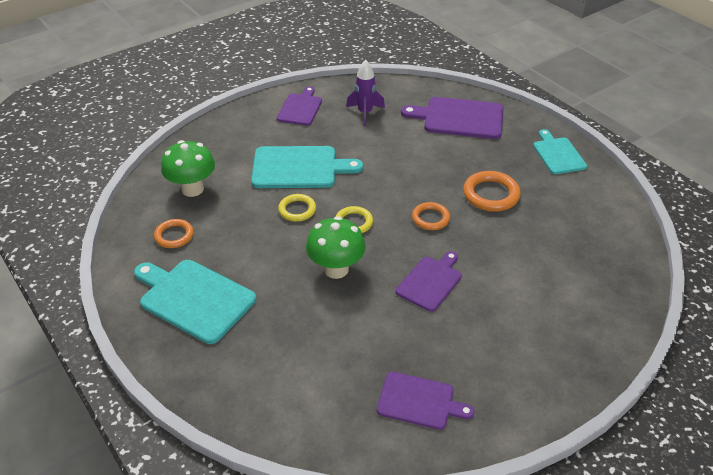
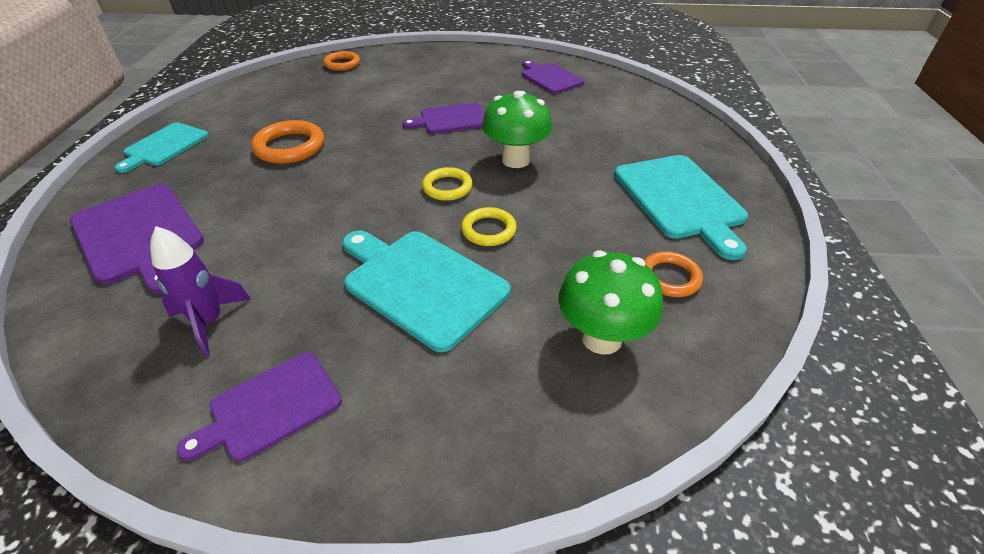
camera: 140 degrees left, 0 degrees up
orange ring [412,202,450,230] -> orange ring moved to [323,51,360,71]

